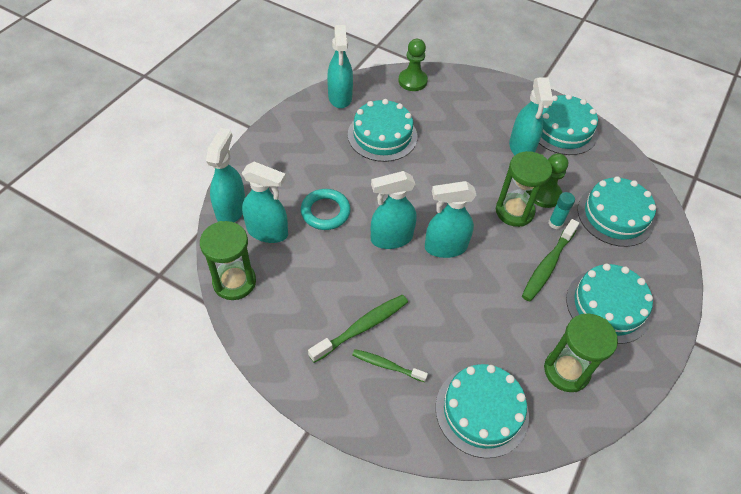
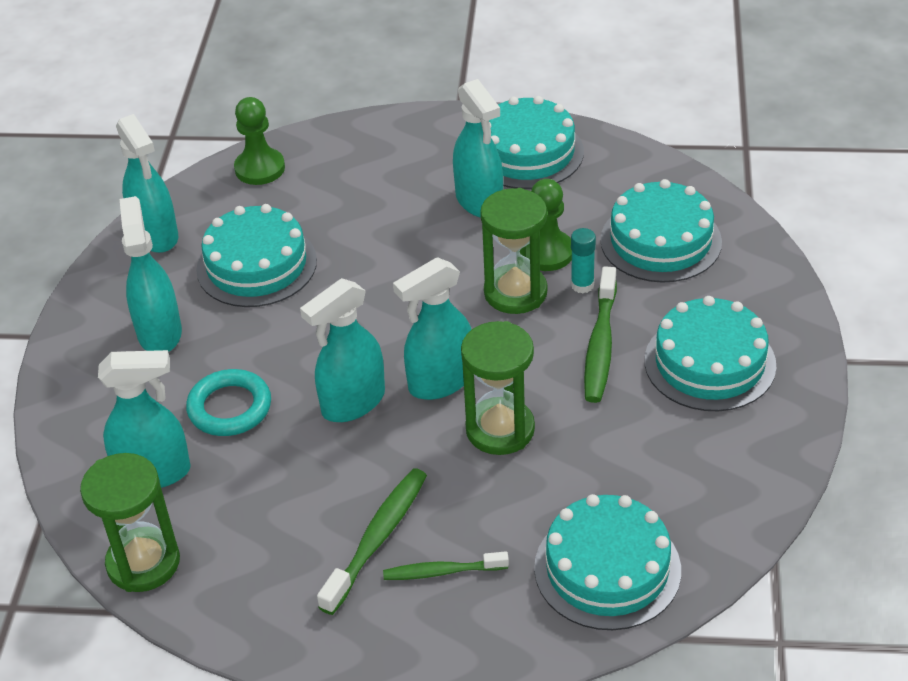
camera: 20 degrees left, 10 degrees down
turquoise spray bottle [206,128,245,223] -> turquoise spray bottle moved to [120,196,182,352]
green hourglass [544,313,618,392] -> green hourglass moved to [461,321,535,455]

